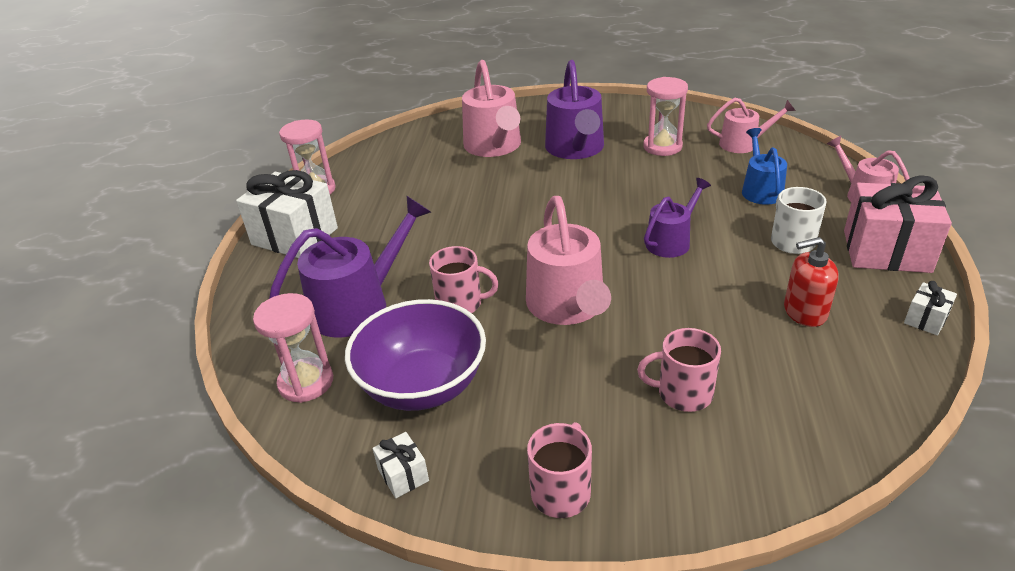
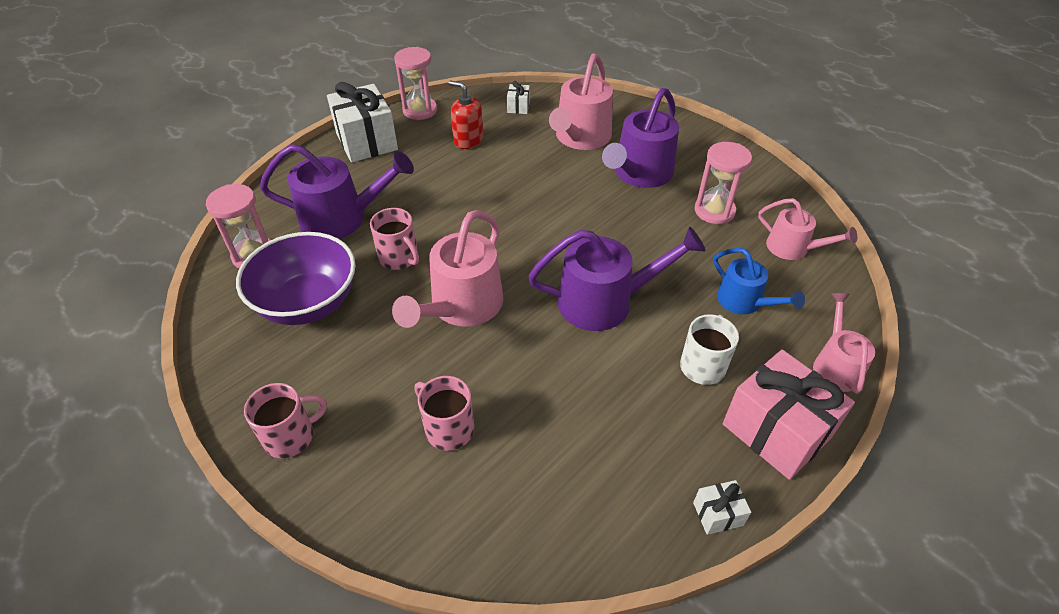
camera: 35 degrees right, 10 degrees up
white gift [372,432,429,498] -> white gift moved to [507,81,530,114]
purple watering can [644,178,711,258] -> purple watering can [528,227,705,331], size x1.66
blue watering can [742,128,787,205] -> blue watering can turned 105 degrees clockwise [713,248,805,314]
red soap dispenser [784,237,839,327] -> red soap dispenser moved to [449,81,483,149]

